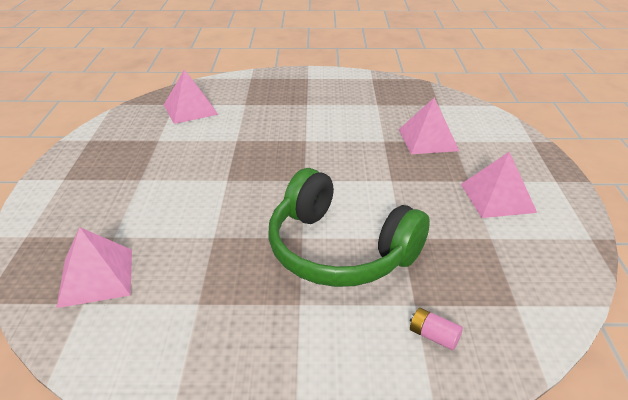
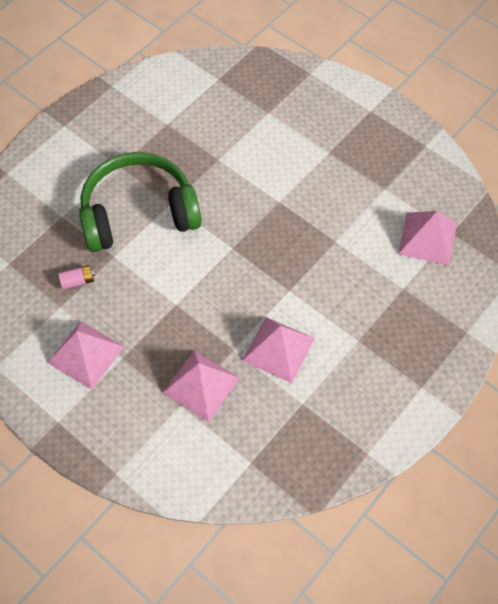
camera: 130 degrees right, 25 degrees up
pink pyramid [56,227,132,308] -> pink pyramid moved to [242,317,315,383]
pink battery [410,308,463,350] -> pink battery moved to [58,265,95,290]

